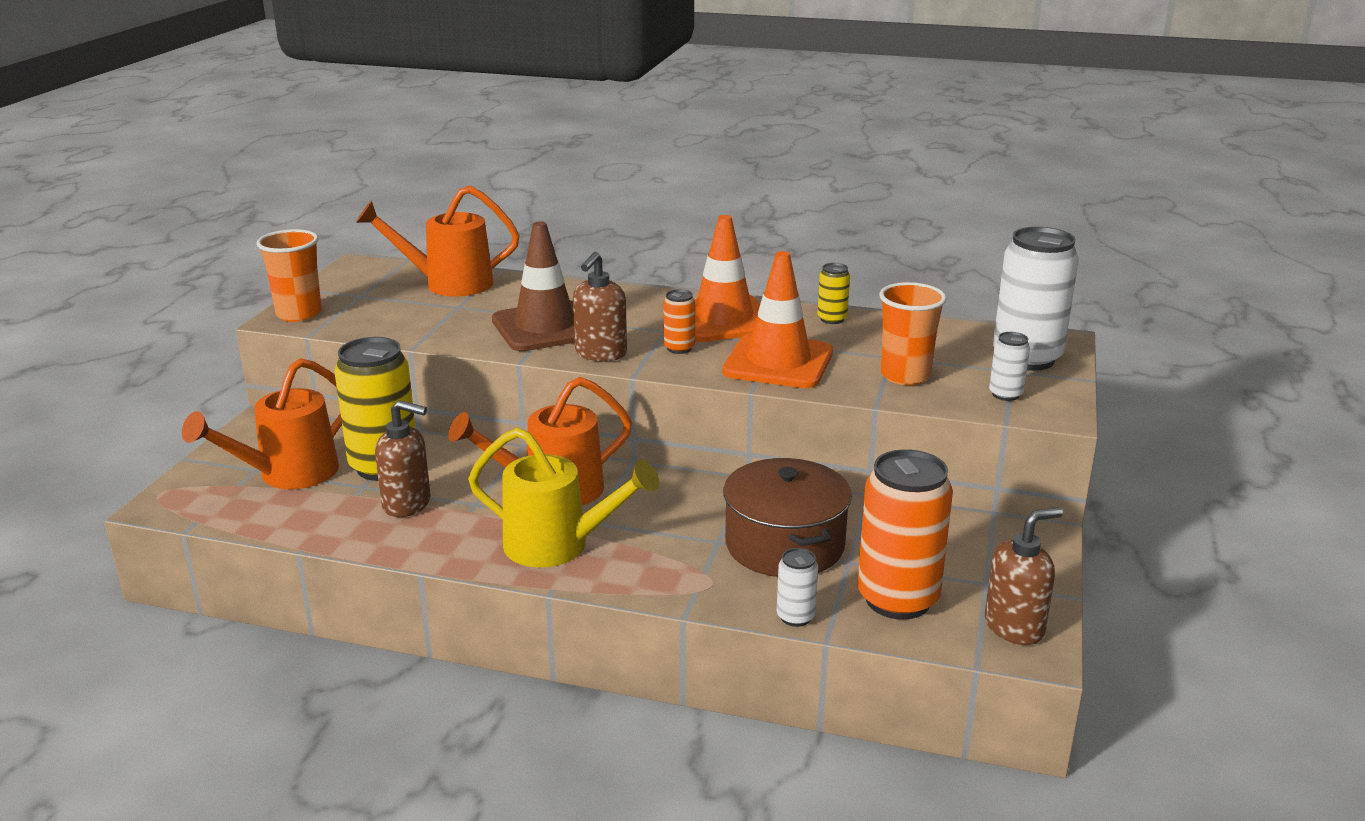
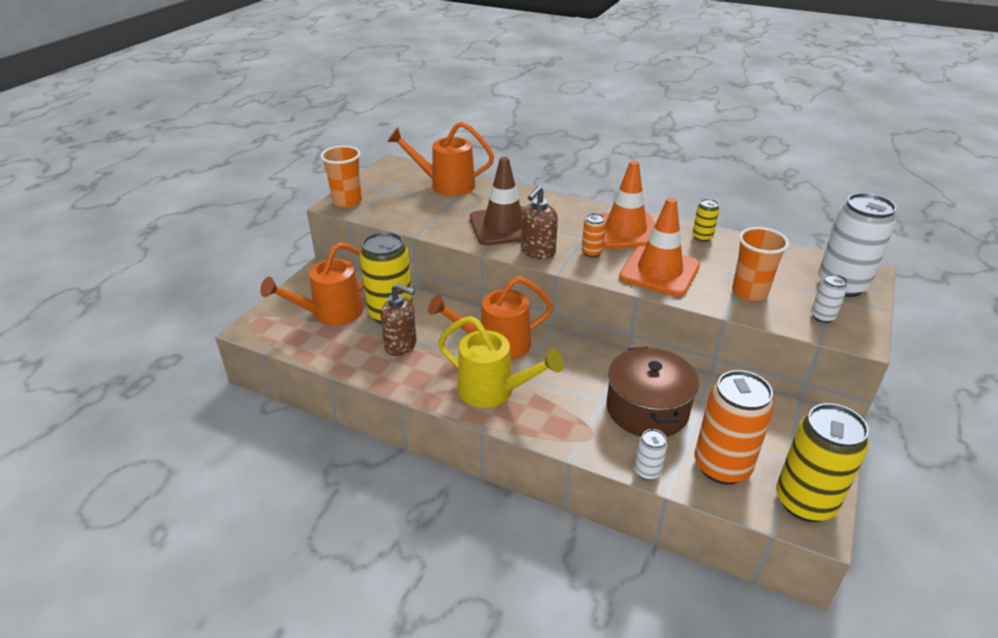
camera: 10 degrees right, 10 degrees up
brown soap dispenser [985,507,1063,645] -> yellow can [776,403,869,522]

